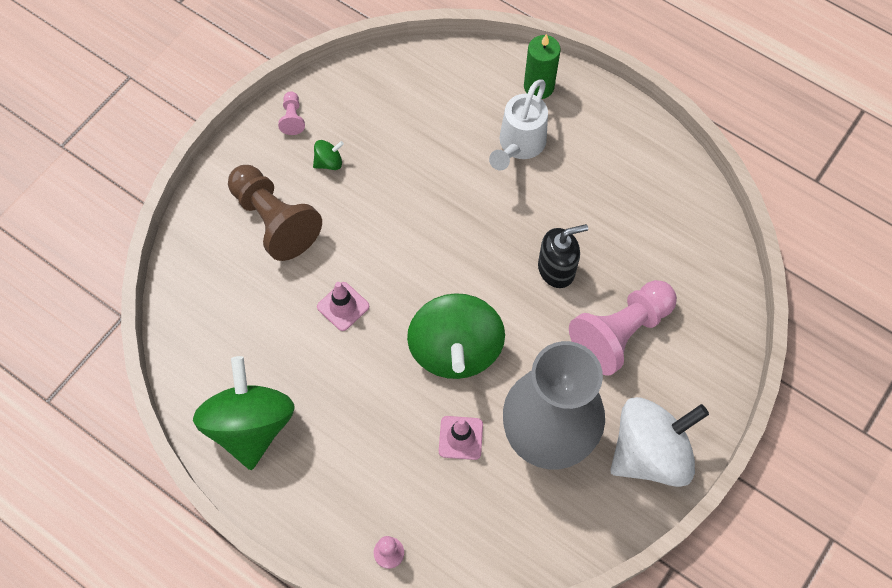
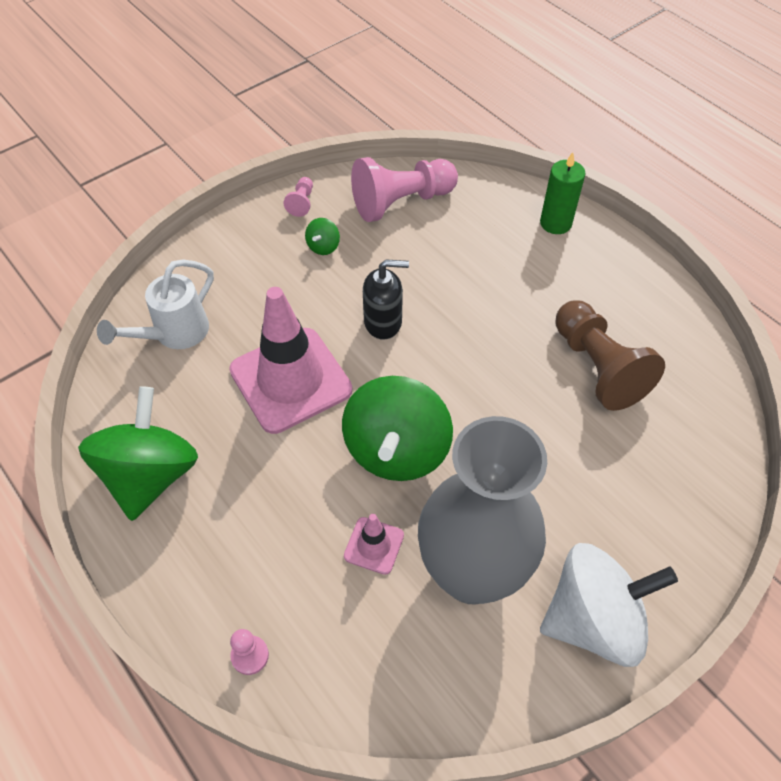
camera: 15 degrees right, 10 degrees down
brown pawn [228,165,322,261] -> brown pawn moved to [555,301,665,411]
green spinning top [313,140,344,170] -> green spinning top turned 120 degrees clockwise [305,218,340,255]
pink traffic cone [317,282,369,331] -> pink traffic cone [229,287,352,434], size x2.22
white watering can [489,79,548,170] -> white watering can moved to [97,259,214,349]
black soap dispenser [538,224,588,288] -> black soap dispenser moved to [363,260,409,340]
pink pawn [569,280,677,376] -> pink pawn moved to [351,157,458,222]

